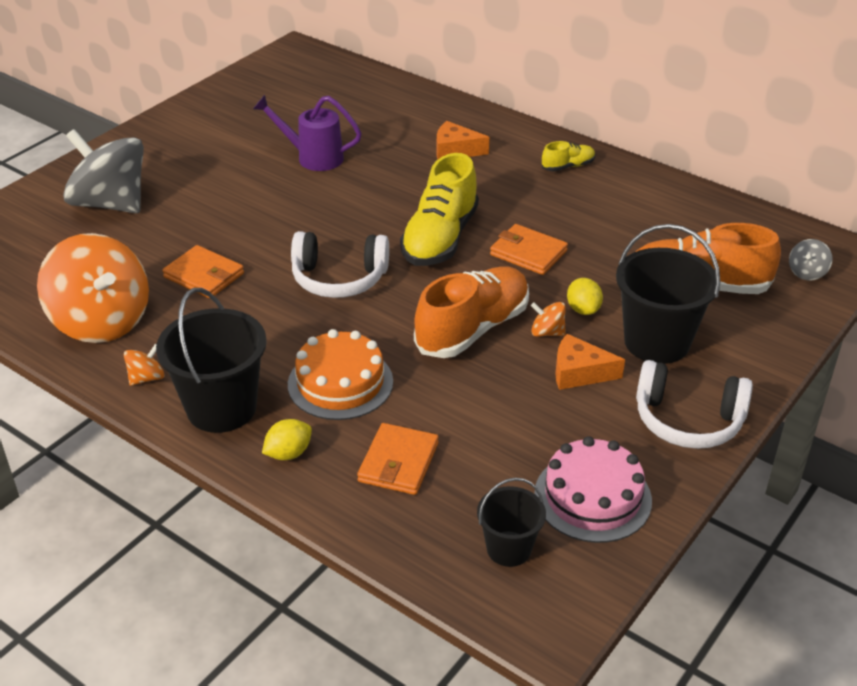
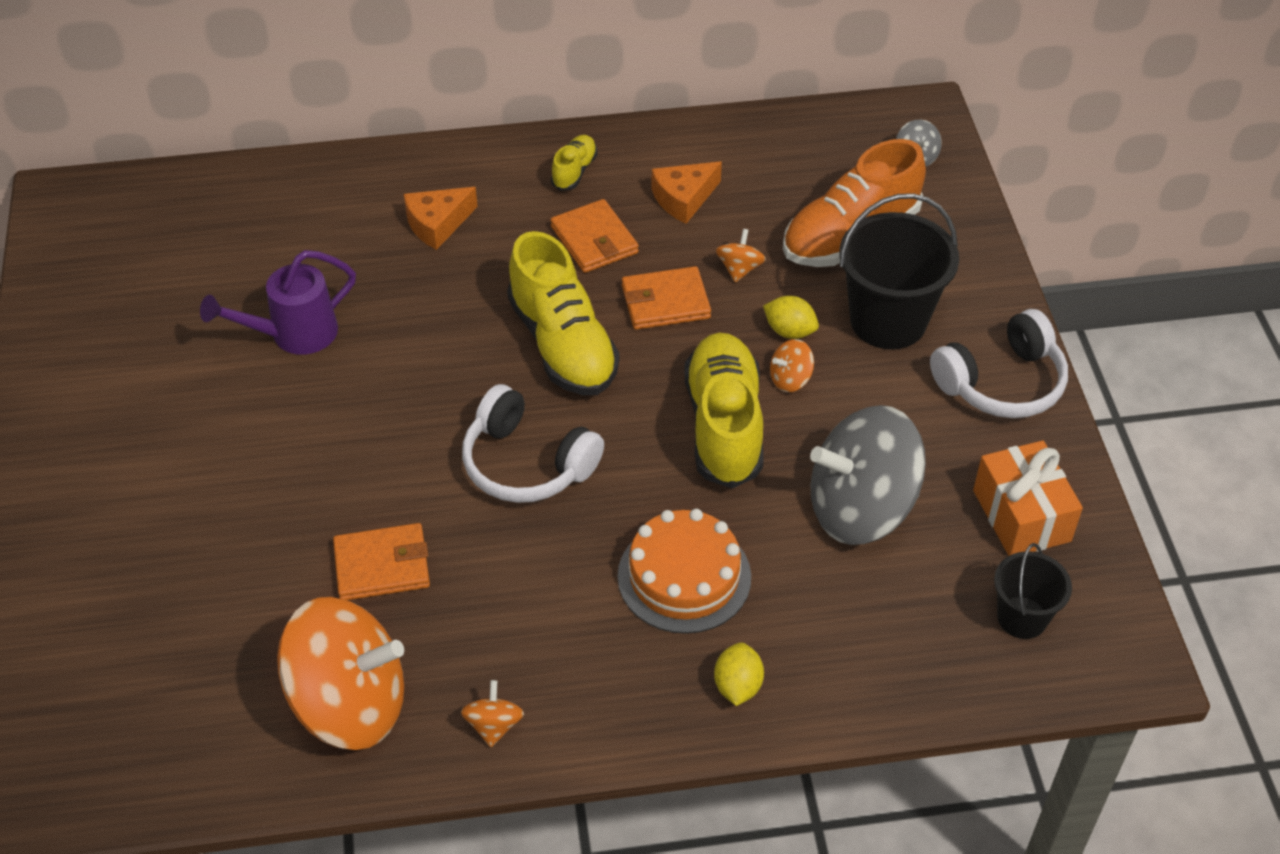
camera: 45 degrees left, 10 degrees up
grey spinning top [63,129,144,213] -> grey spinning top moved to [810,405,926,545]
black bucket [156,288,267,433] -> none
white headphones [291,231,389,298] -> white headphones turned 75 degrees clockwise [462,384,604,503]
orange wallet [357,423,439,495] -> orange wallet moved to [551,199,639,273]
orange shoe [414,266,529,358] -> yellow shoe [685,333,764,489]
pink cake [534,436,652,543] -> orange gift [973,440,1083,556]
orange cheese [555,334,625,390] -> orange cheese moved to [652,162,722,224]
none -> orange spinning top [716,229,766,282]

